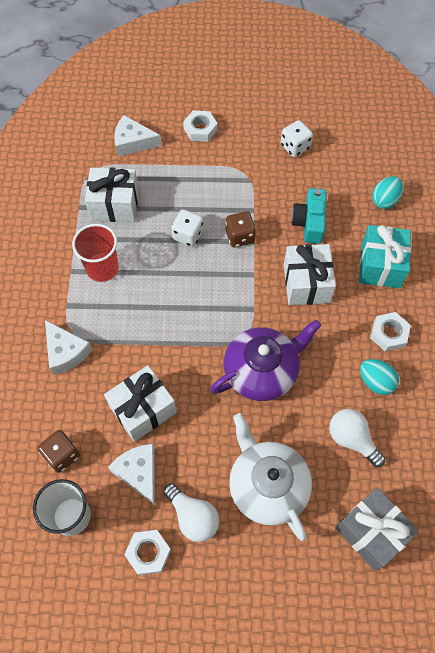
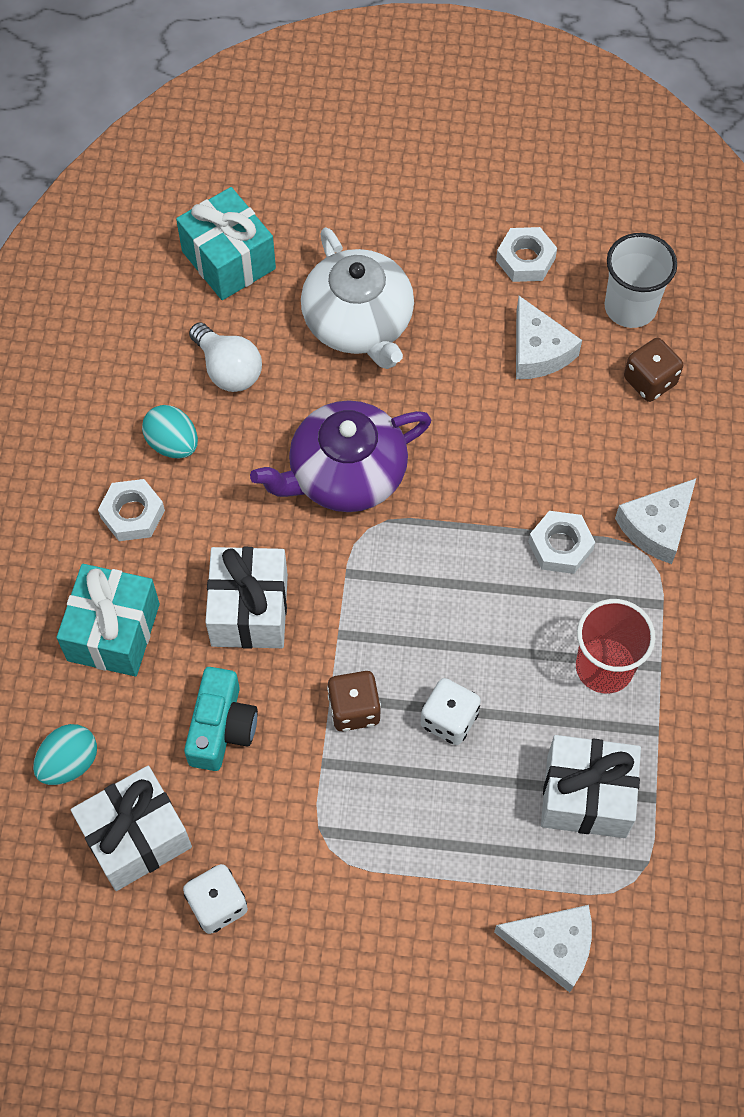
camera: 175 degrees left, 0 degrees up
white cheese [45,320,93,375] -> white cheese turned 105 degrees counterclockwise [615,478,696,564]
white gift [104,365,177,442] -> white gift moved to [71,766,192,891]
white light bulb [163,483,219,542] -> none
white nut [183,111,218,142] -> white nut moved to [528,511,595,574]
grey gift [335,487,419,571] -> turquoise gift [176,187,276,300]

